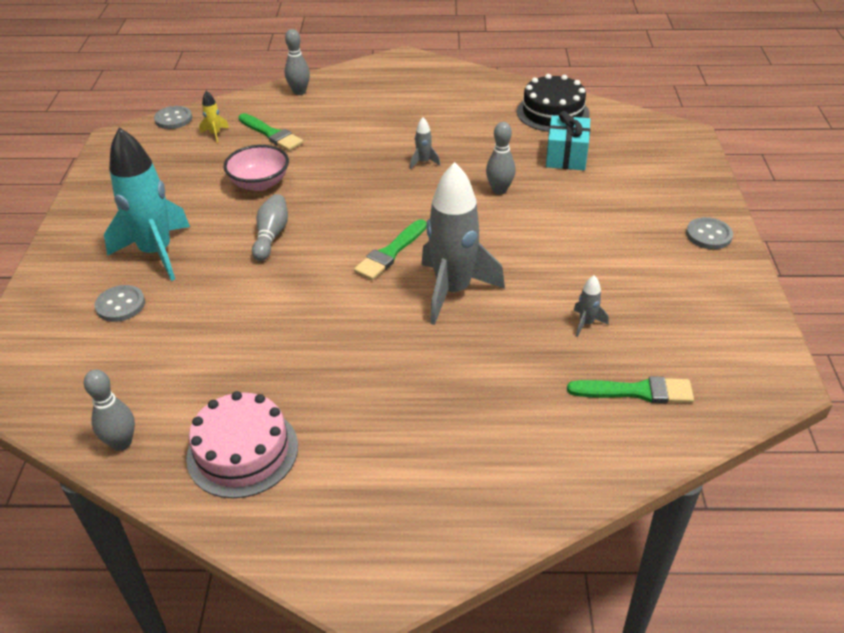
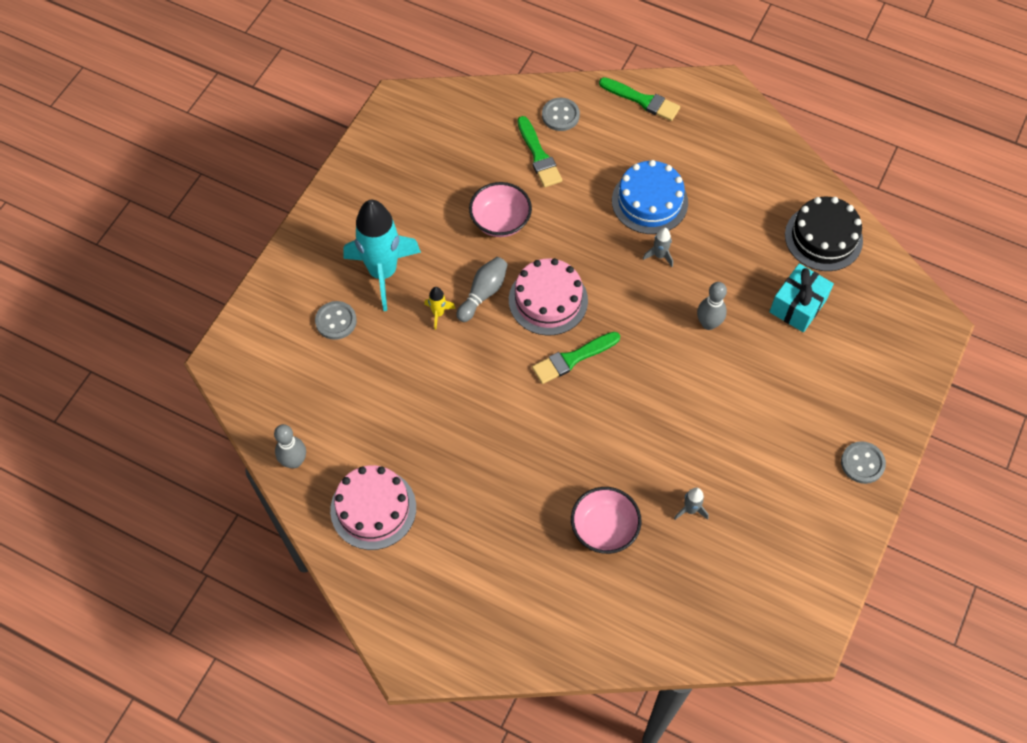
camera: 25 degrees right, 20 degrees up
grey button [154,106,192,129] -> grey button moved to [542,98,580,131]
yellow rocket [199,90,229,143] -> yellow rocket moved to [424,287,456,330]
grey bowling pin [285,29,310,95] -> none
grey rocket [421,162,505,325] -> none
green brush [567,376,694,403] -> green brush moved to [599,77,680,121]
none -> pink cake [509,258,588,336]
none -> pink bowl [571,487,641,554]
none -> blue cake [612,160,688,234]

